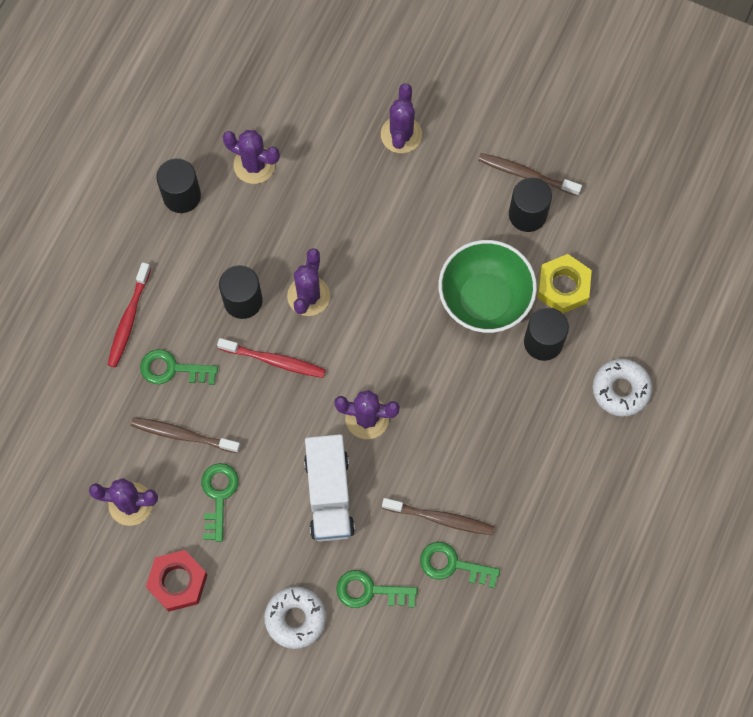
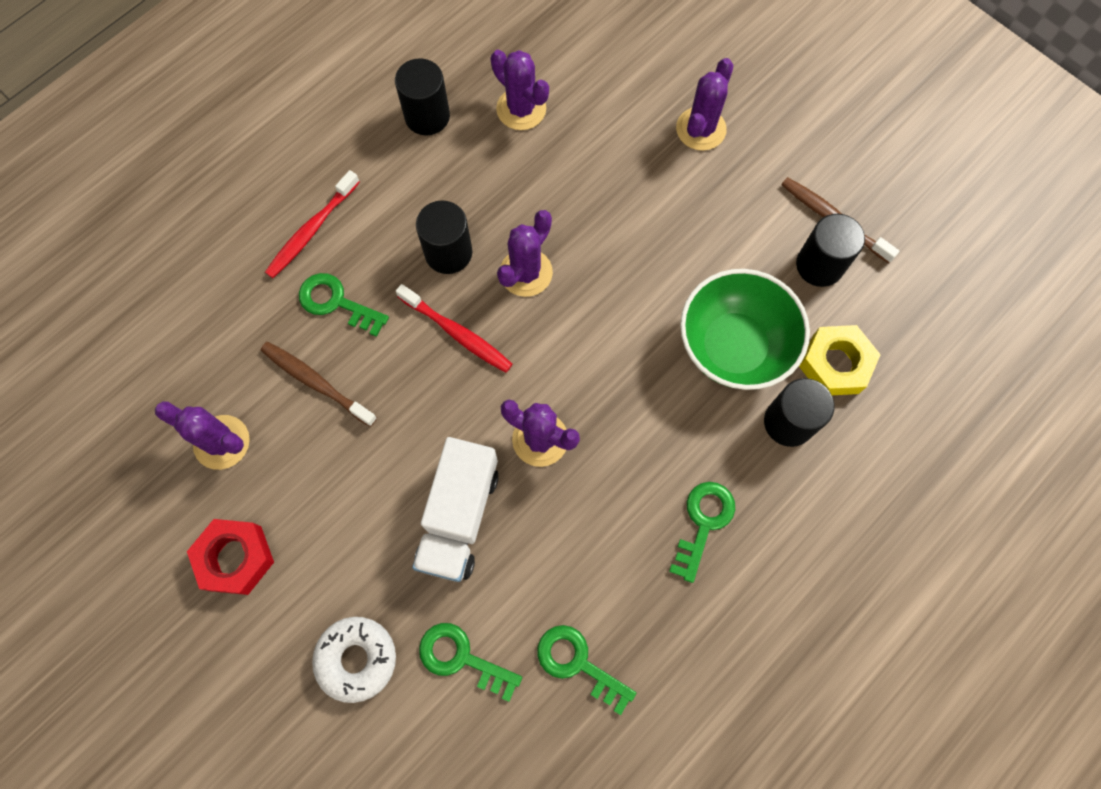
camera: 20 degrees right, 0 degrees up
green key [201,463,239,542] -> green key moved to [669,482,735,583]
brown toothbrush [382,498,494,535] -> none
white donut [593,359,652,417] -> none

